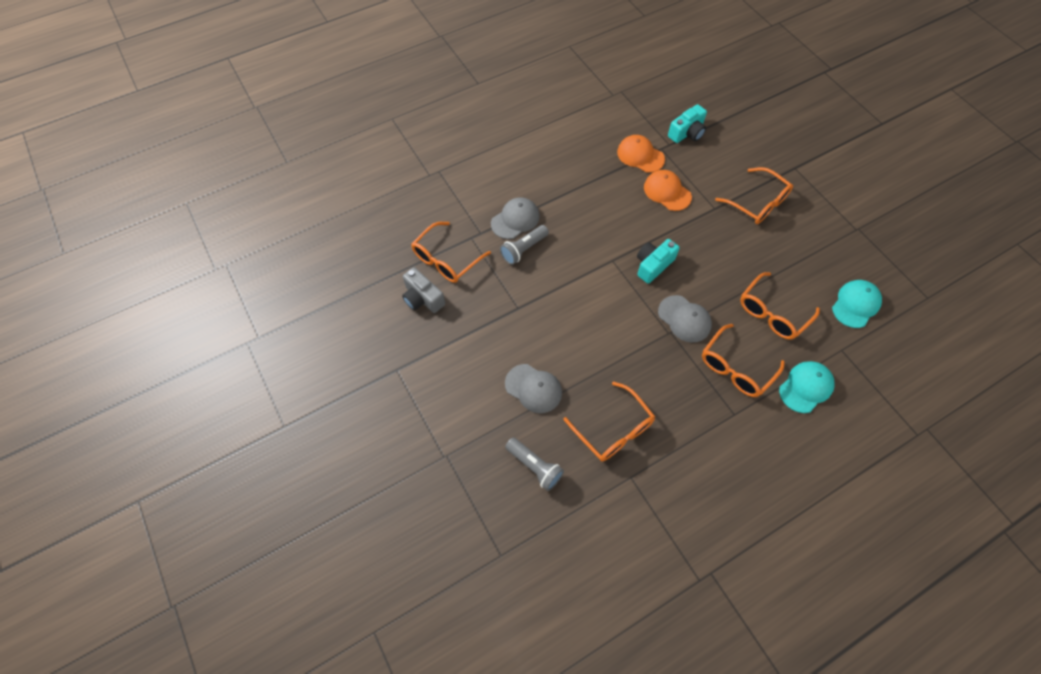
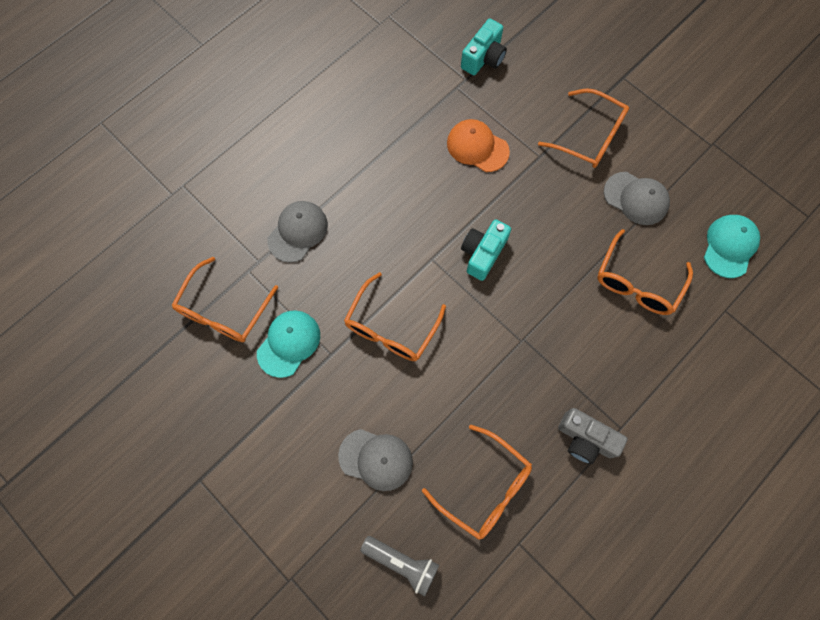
camera: 15 degrees left, 10 degrees up
grey camera [402,267,445,313] -> grey camera moved to [558,408,628,464]
grey flashlight [500,225,549,265] -> none
orange cap [617,135,665,173] -> none
grey cap [658,295,712,342] -> grey cap moved to [604,172,670,225]
orange glasses [702,324,785,397] -> orange glasses moved to [344,272,446,361]
turquoise cap [779,361,835,413] -> turquoise cap moved to [257,310,320,378]

